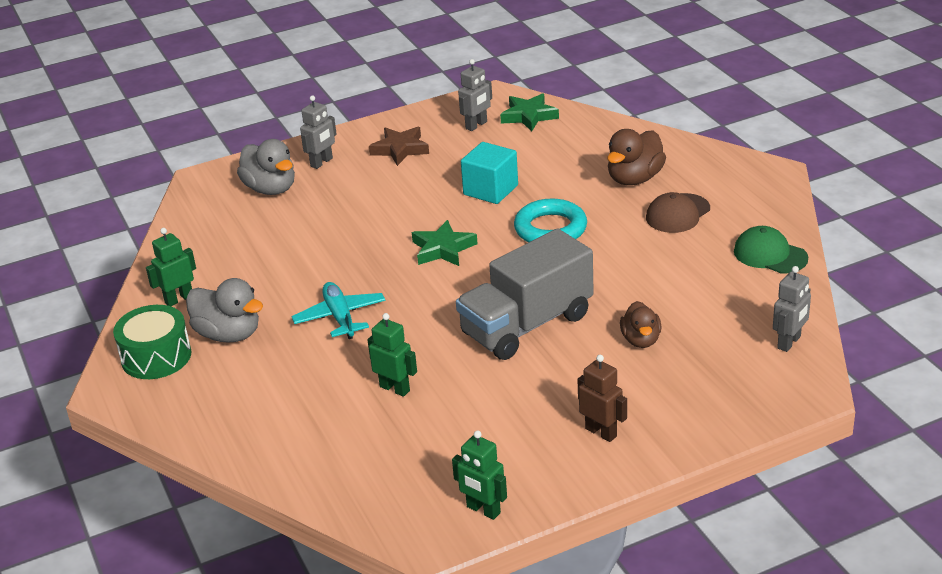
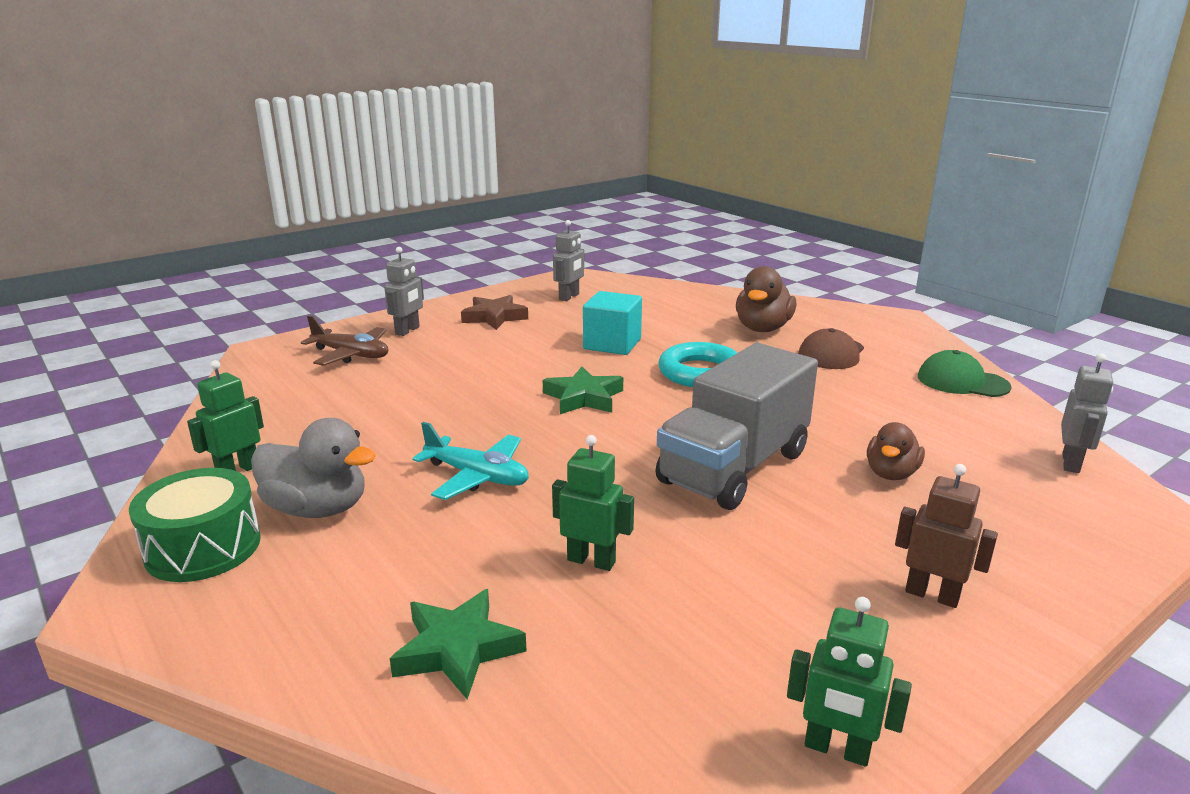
camera: 15 degrees left, 10 degrees down
grey duck [237,139,295,195] -> brown plane [301,316,388,366]
turquoise plane [291,282,386,339] -> turquoise plane turned 150 degrees clockwise [412,422,529,500]
green star [500,93,559,131] -> green star moved to [390,589,527,699]
brown duck [620,301,662,348] -> brown duck turned 45 degrees clockwise [867,422,925,480]

